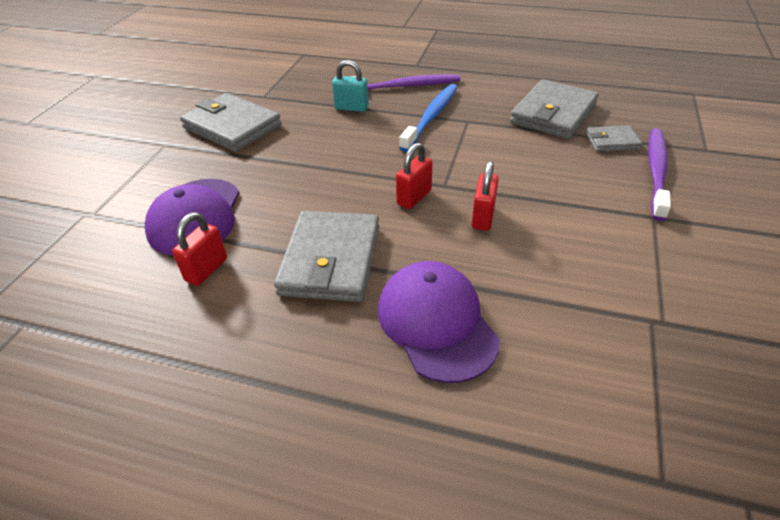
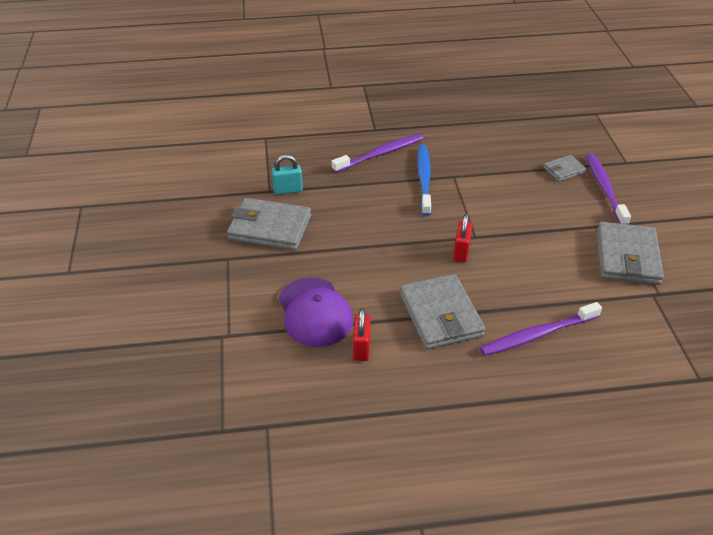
camera: 25 degrees left, 0 degrees up
turquoise padlock [332,60,369,112] -> turquoise padlock moved to [272,155,303,195]
purple cap [378,261,500,383] -> purple toothbrush [480,302,602,356]
red padlock [472,161,499,231] -> none
grey wallet [510,79,599,139] -> grey wallet moved to [597,222,664,285]

